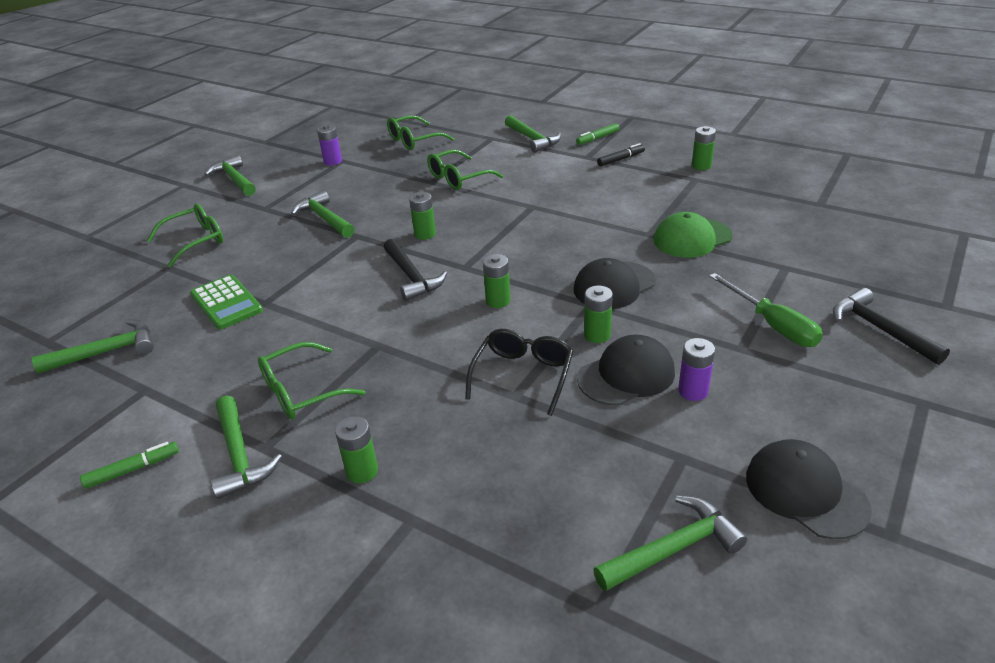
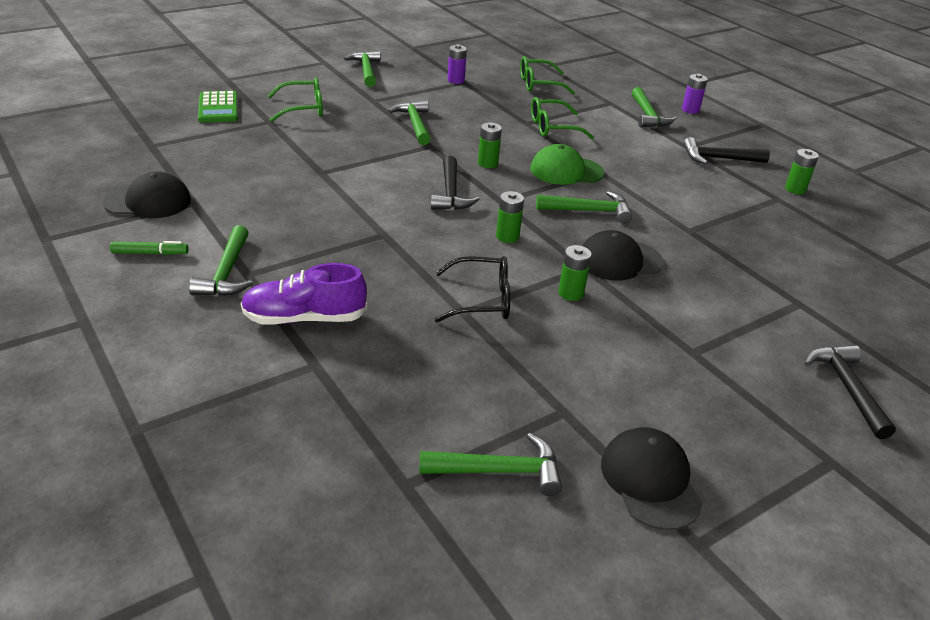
camera: 20 degrees right, 0 degrees up
green hammer [32,320,154,373] -> green hammer moved to [536,191,632,224]
green calculator [190,275,263,330] -> green calculator moved to [198,91,238,122]
green glasses [258,342,366,419] -> none
green battery [335,416,378,483] -> purple shoe [241,263,367,325]
black glasses [465,329,573,416] -> black glasses turned 45 degrees clockwise [434,256,510,322]
green marker [576,123,619,145] -> none
black cap [577,335,675,406] -> black cap moved to [102,171,191,218]
black marker [597,143,645,166] -> black hammer [683,137,770,164]
green cap [654,212,732,258] -> green cap moved to [530,144,604,185]
purple battery [678,338,715,401] -> purple battery moved to [682,74,708,114]
green screwdriver [709,273,823,347] -> none

